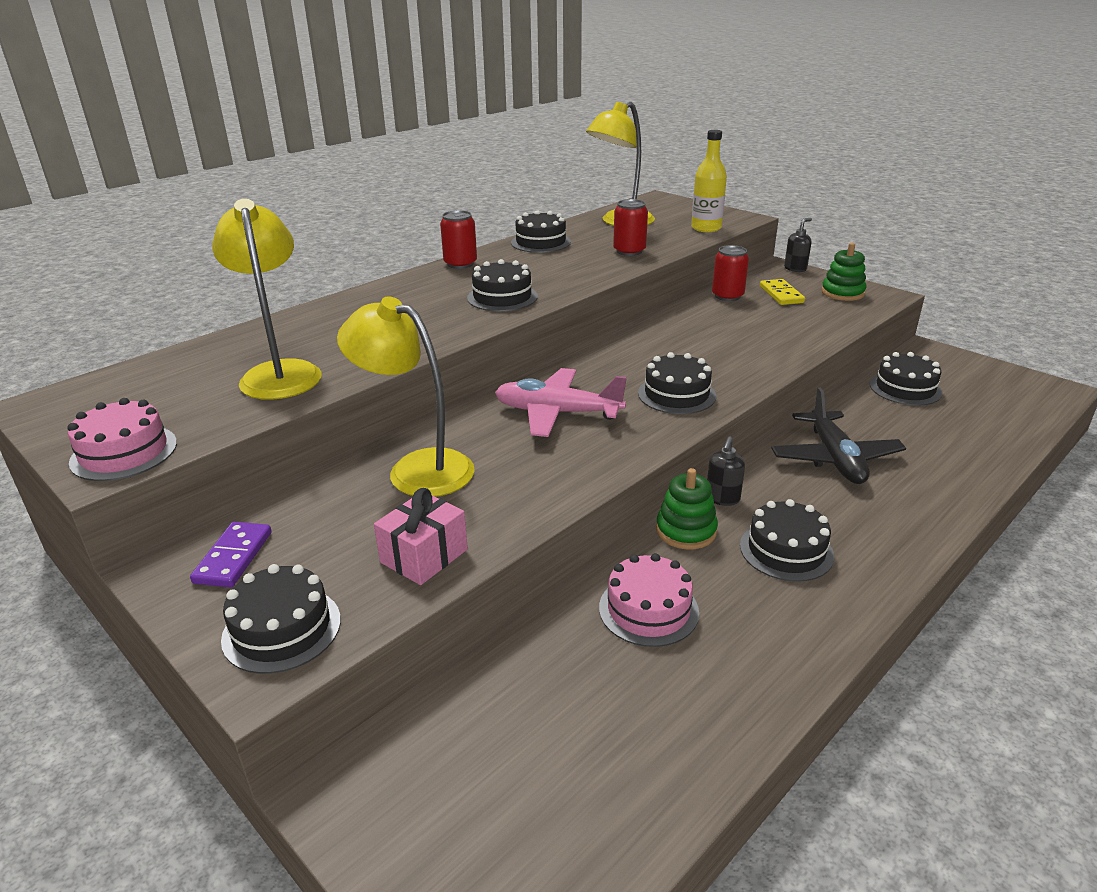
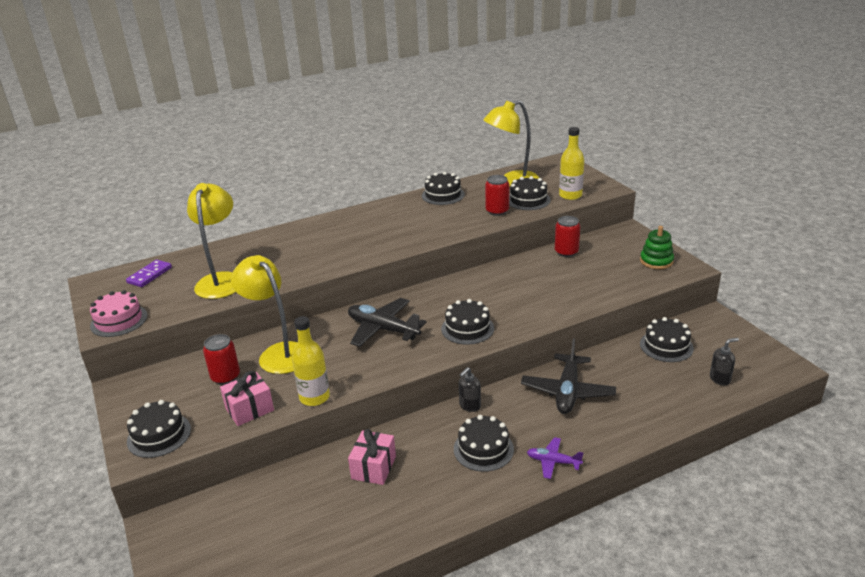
camera: 20 degrees right, 0 degrees up
purple domino [190,522,272,587] -> purple domino moved to [126,260,172,287]
red can [440,210,477,269] -> red can moved to [203,334,240,385]
black cake [467,259,538,311] -> black cake moved to [509,176,551,210]
pink plane [495,368,627,437] -> black plane [348,298,427,347]
pink cake [599,553,699,647] -> pink gift [348,429,396,485]
green stacking toy [656,468,718,550] -> none
yellow domino [760,279,805,305] -> none
black soap dispenser [784,218,812,272] -> black soap dispenser moved to [710,338,739,386]
none -> yellow bottle [292,316,330,406]
none -> purple plane [527,437,583,479]

